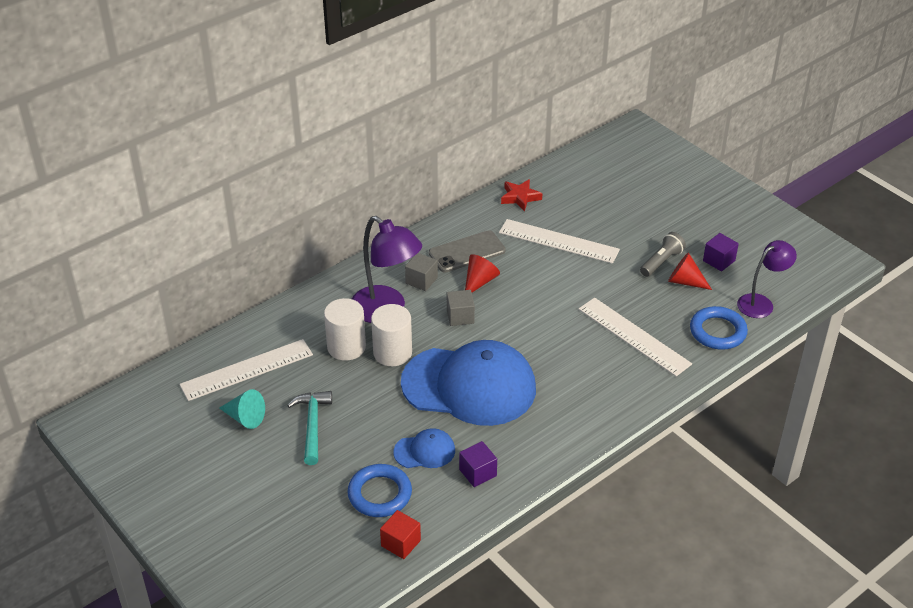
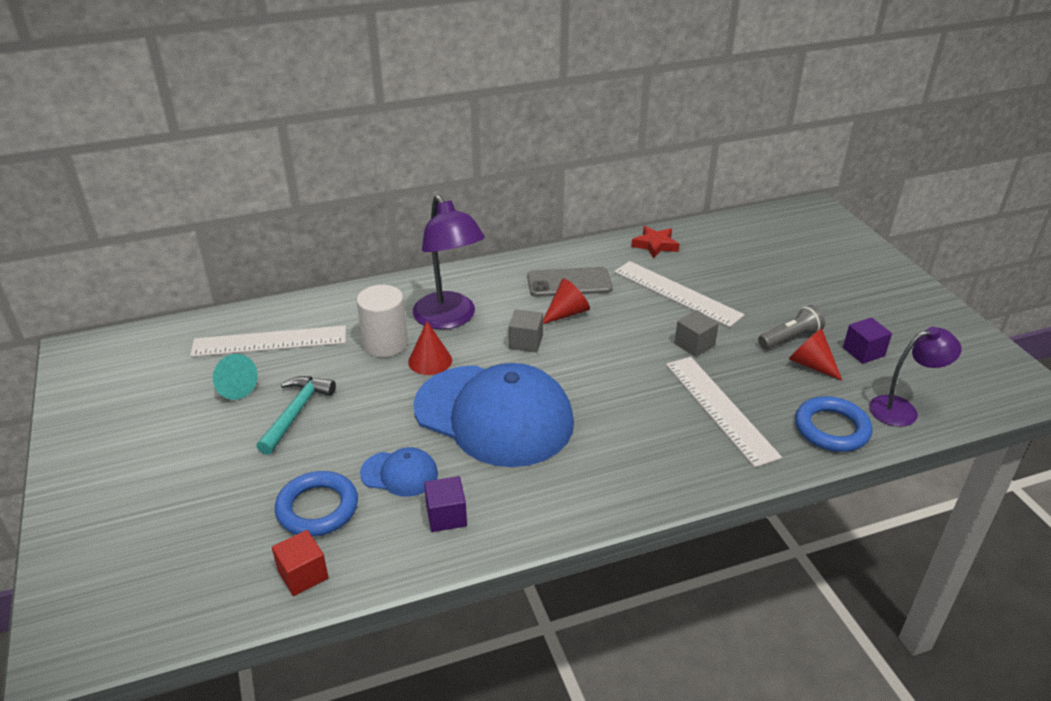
camera: 20 degrees right, 5 degrees down
white cylinder [371,304,412,366] -> red cone [408,321,452,375]
grey cube [405,253,438,291] -> grey cube moved to [675,310,719,357]

